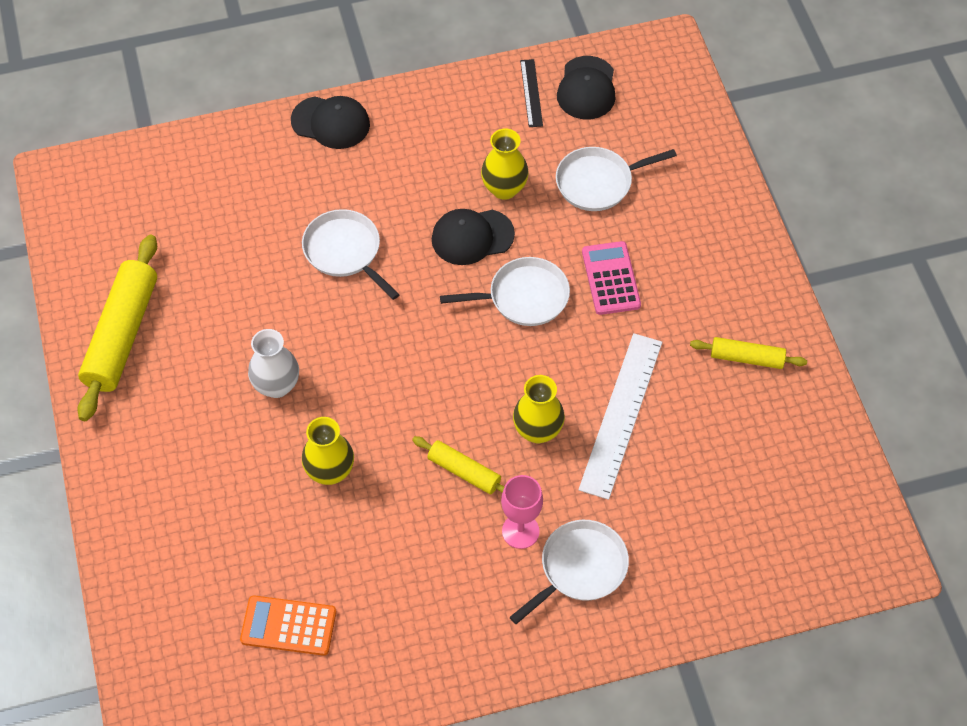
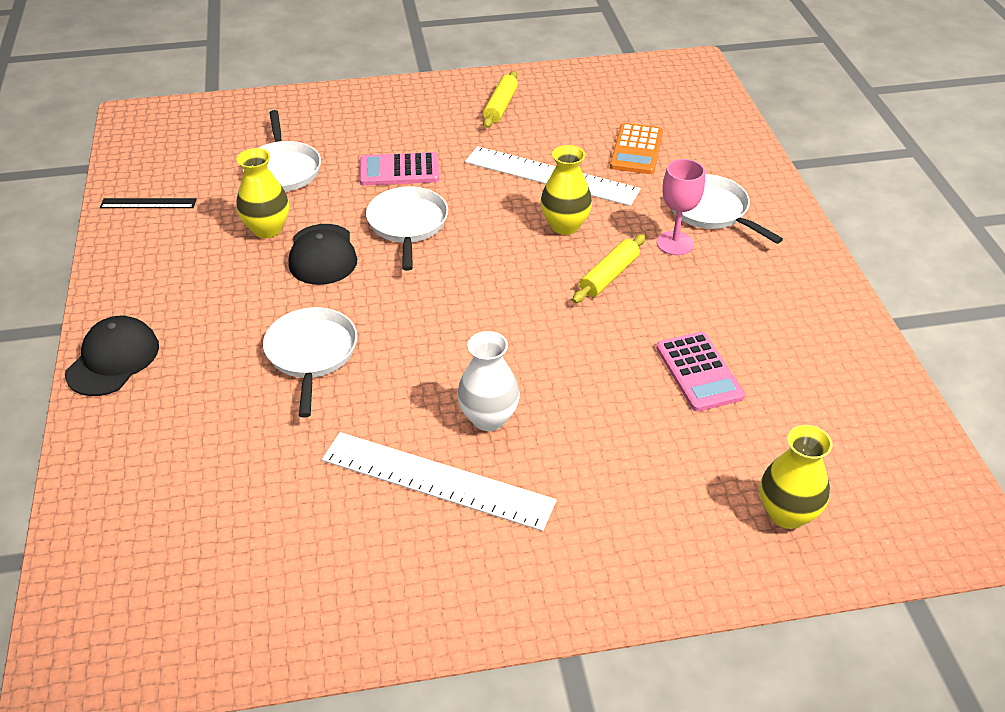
camera: 85 degrees left, 15 degrees down
yellow rolling pin [77,235,157,421] -> none
orange calculator [240,595,337,656] -> orange calculator moved to [610,123,663,174]
white pan [302,209,400,300] -> white pan turned 120 degrees clockwise [263,307,357,418]
yellow vase [302,417,354,485] -> yellow vase moved to [760,425,833,529]
black cap [557,56,616,119] -> none
none -> white ruler [322,432,557,531]
none -> pink calculator [656,332,745,412]

